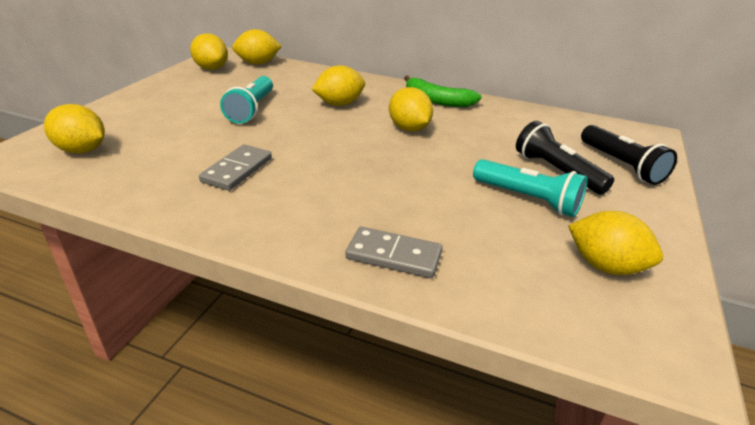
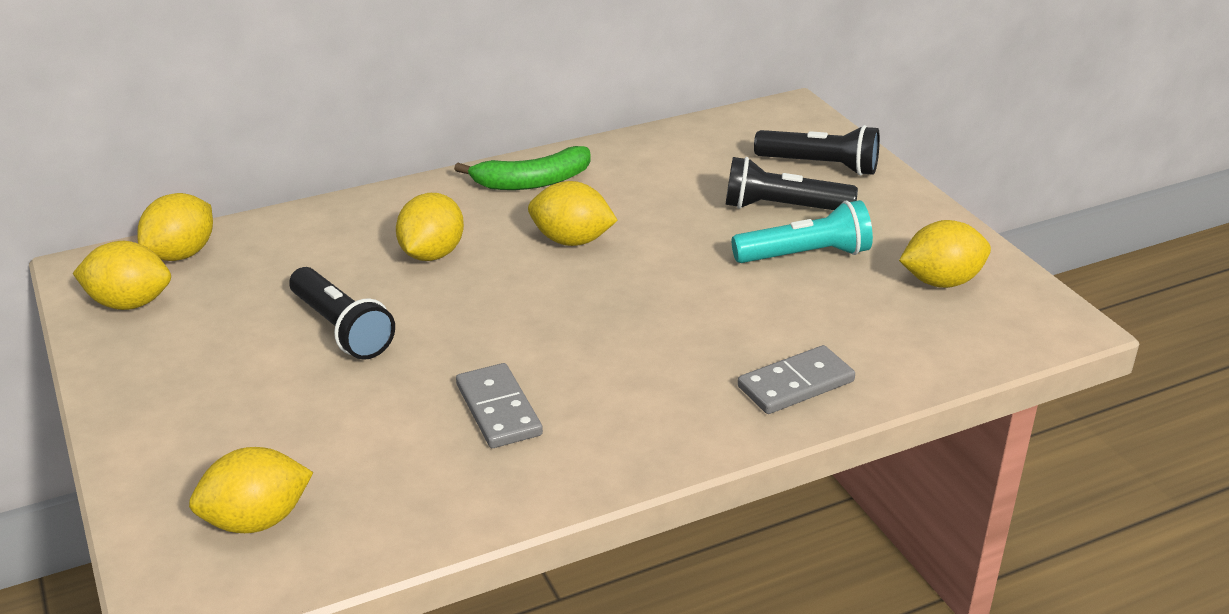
camera: 45 degrees left, 0 degrees up
turquoise flashlight [220,76,273,124] -> black flashlight [289,267,395,360]

